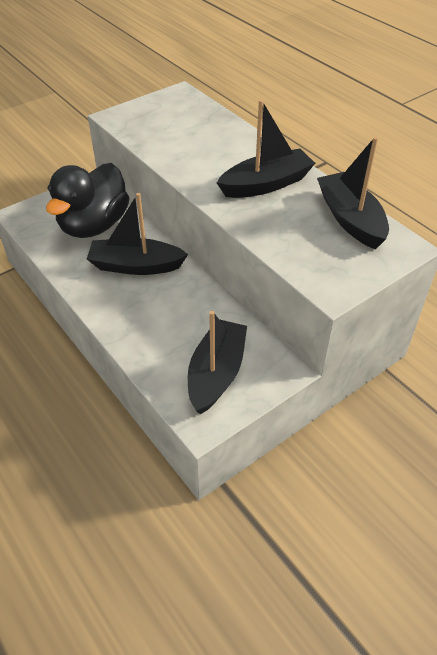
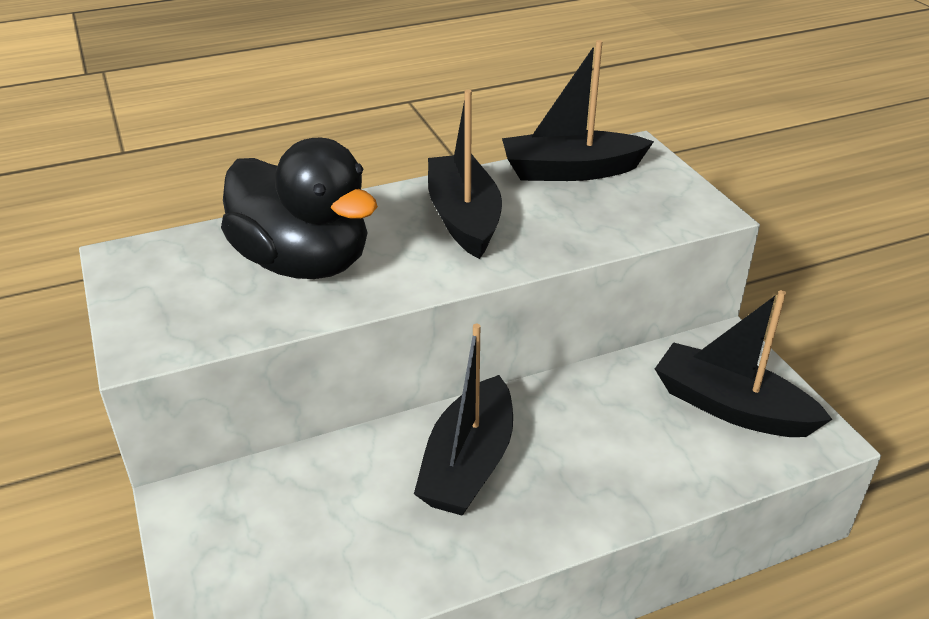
camera: 75 degrees left, 10 degrees down
black duck [46,163,129,238] -> black duck moved to [221,138,378,279]

